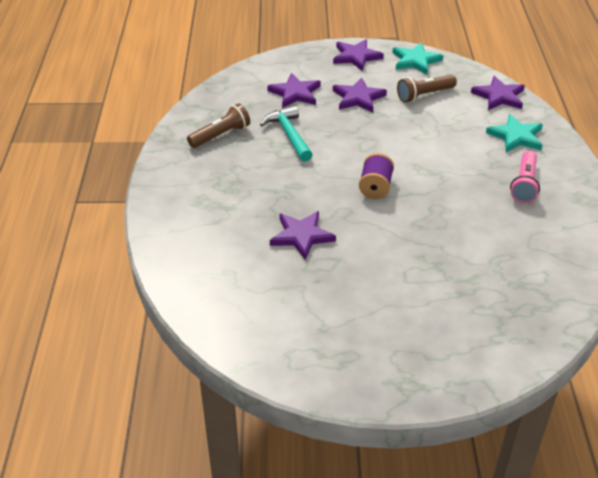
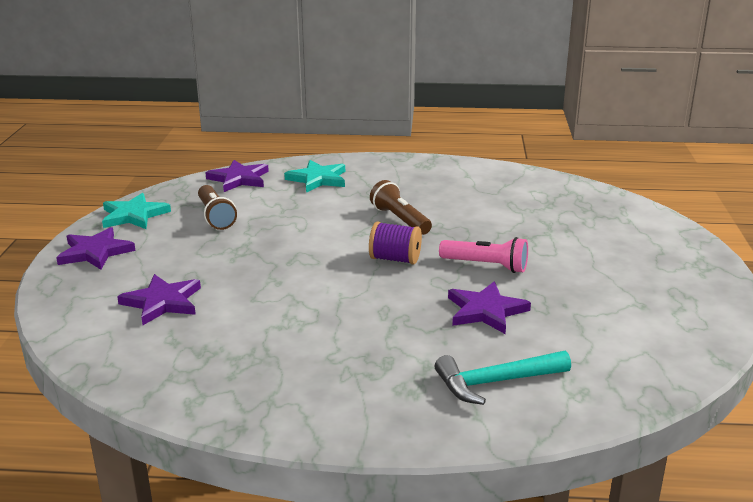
camera: 85 degrees left, 15 degrees down
brown flashlight [187,103,250,148] -> brown flashlight moved to [370,180,432,235]
turquoise hammer [260,106,313,162] -> turquoise hammer moved to [435,351,571,405]
purple star [333,77,387,113] -> none
pink flashlight [510,151,540,203] -> pink flashlight moved to [439,237,528,273]

